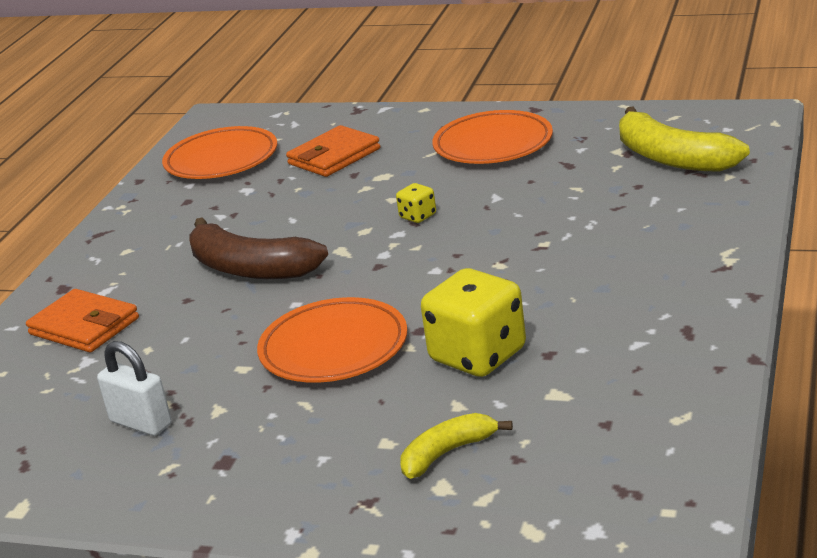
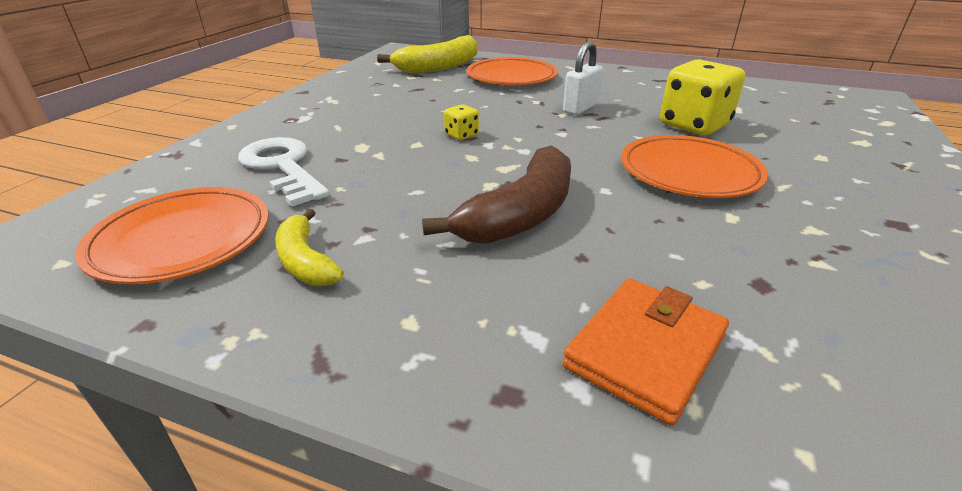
camera: 90 degrees left, 5 degrees up
white padlock [97,341,172,436] -> white padlock moved to [563,41,603,115]
orange wallet [286,125,380,177] -> white key [238,137,330,207]
yellow banana [401,413,513,479] -> yellow banana moved to [275,209,344,286]
orange plate [432,110,553,164] -> orange plate moved to [467,57,558,85]

